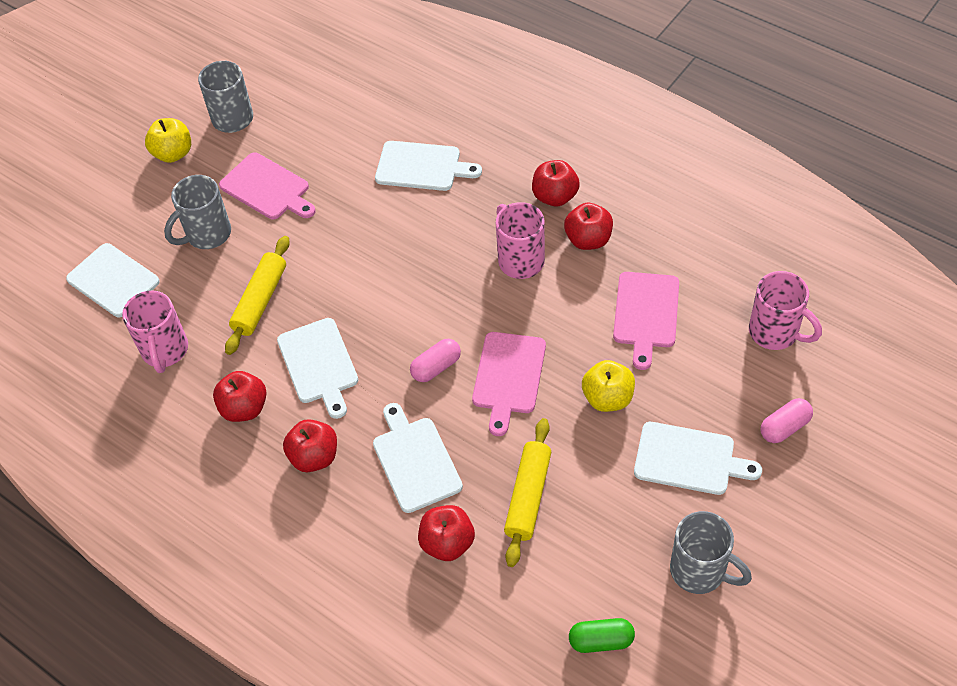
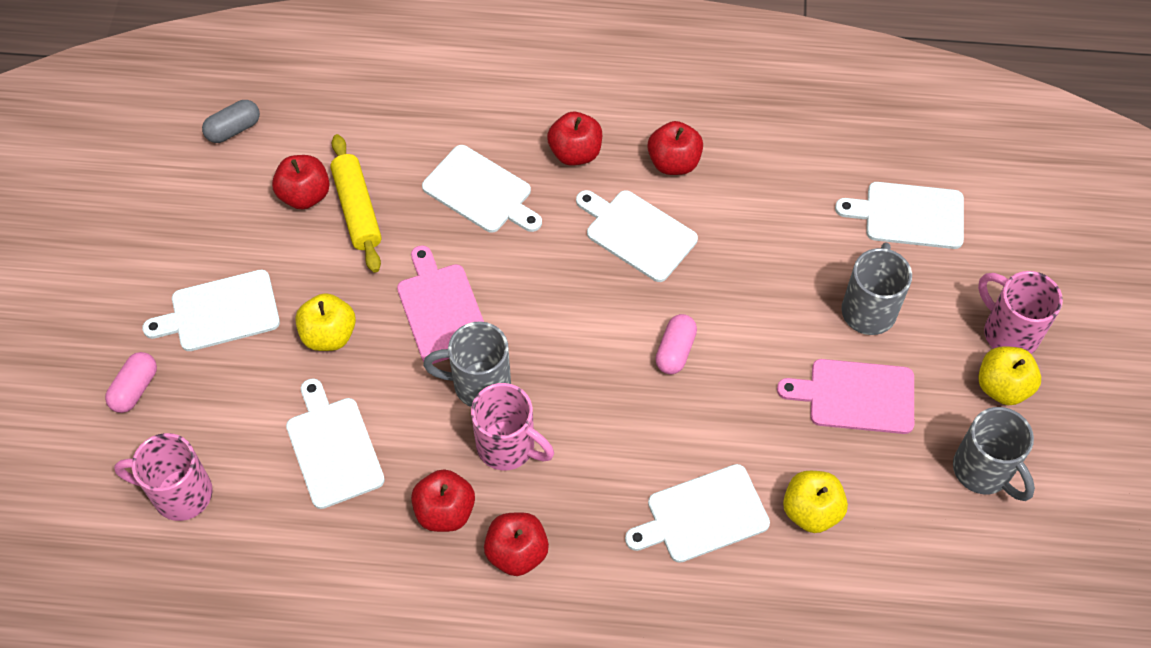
camera: 145 degrees right, 5 degrees up
pink mug [122,291,188,373] -> pink mug moved to [978,271,1063,354]
yellow rolling pin [225,236,290,355] -> none
pink capsule [410,339,461,382] -> pink capsule moved to [655,314,697,375]
red apple [418,505,475,561] -> red apple moved to [272,155,330,209]
green capsule [569,618,635,653] -> grey capsule [202,100,260,143]
pink cutting board [613,272,679,370] -> white cutting board [286,378,385,509]
grey mug [670,511,752,594] -> grey mug moved to [423,322,511,407]
none -> yellow apple [783,471,848,533]

